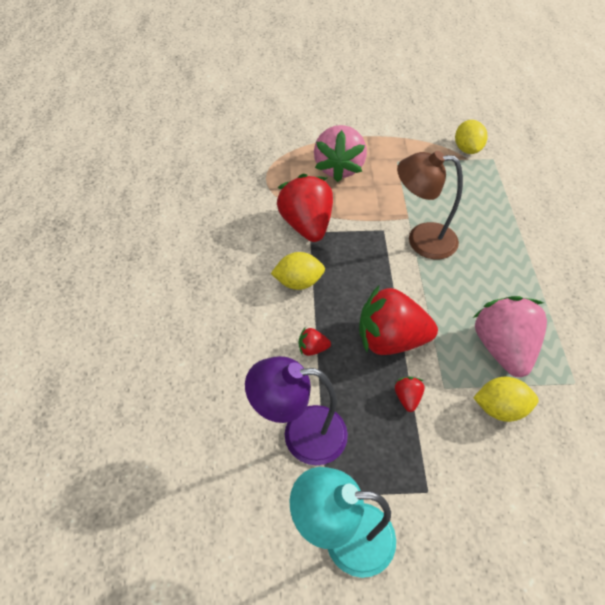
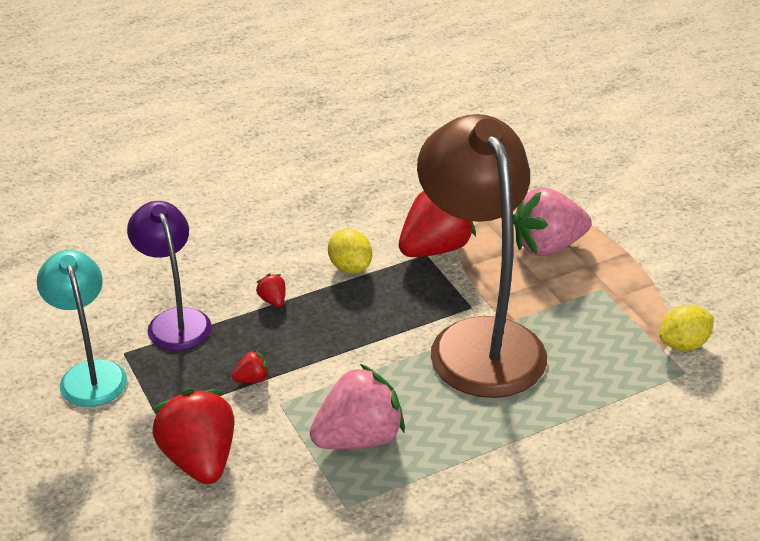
camera: 65 degrees right, 15 degrees down
red strawberry [359,286,438,355] -> red strawberry moved to [152,388,234,484]
brown lamp [397,151,463,259] -> brown lamp [417,114,547,398], size x1.79
yellow lemon [473,377,539,422] -> none

